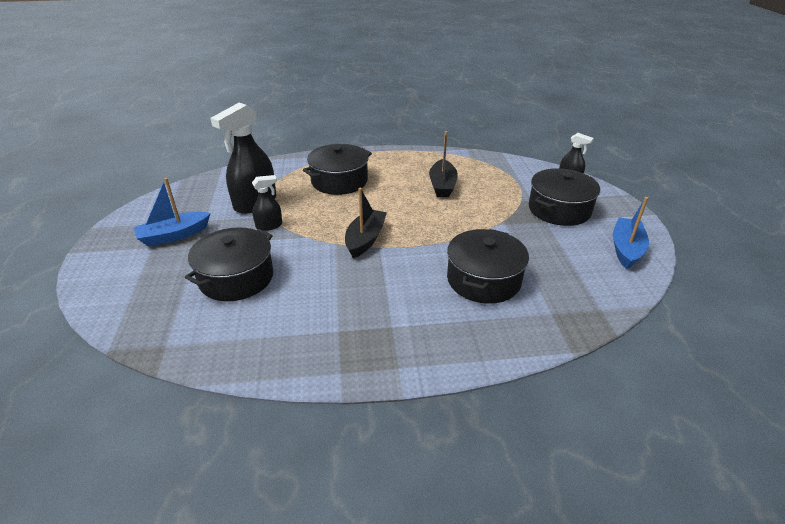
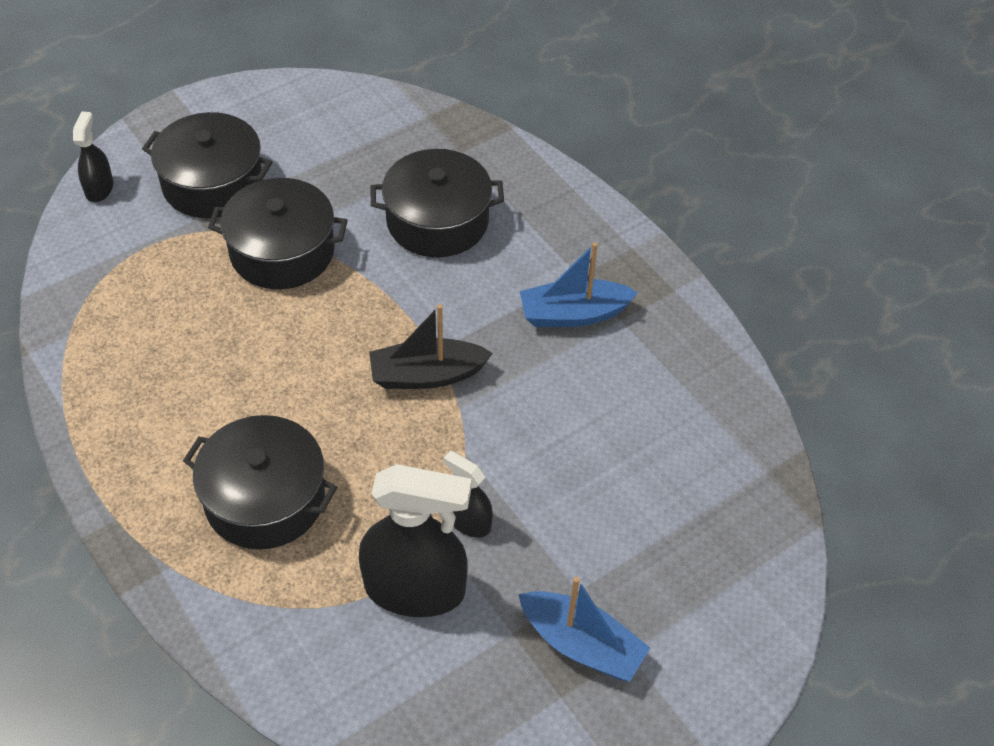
camera: 120 degrees left, 15 degrees up
black pot [185,227,274,301] -> black pot moved to [208,178,348,289]
black boat [429,131,458,197] -> none
blue boat [613,197,649,269] -> blue boat moved to [520,242,638,327]

